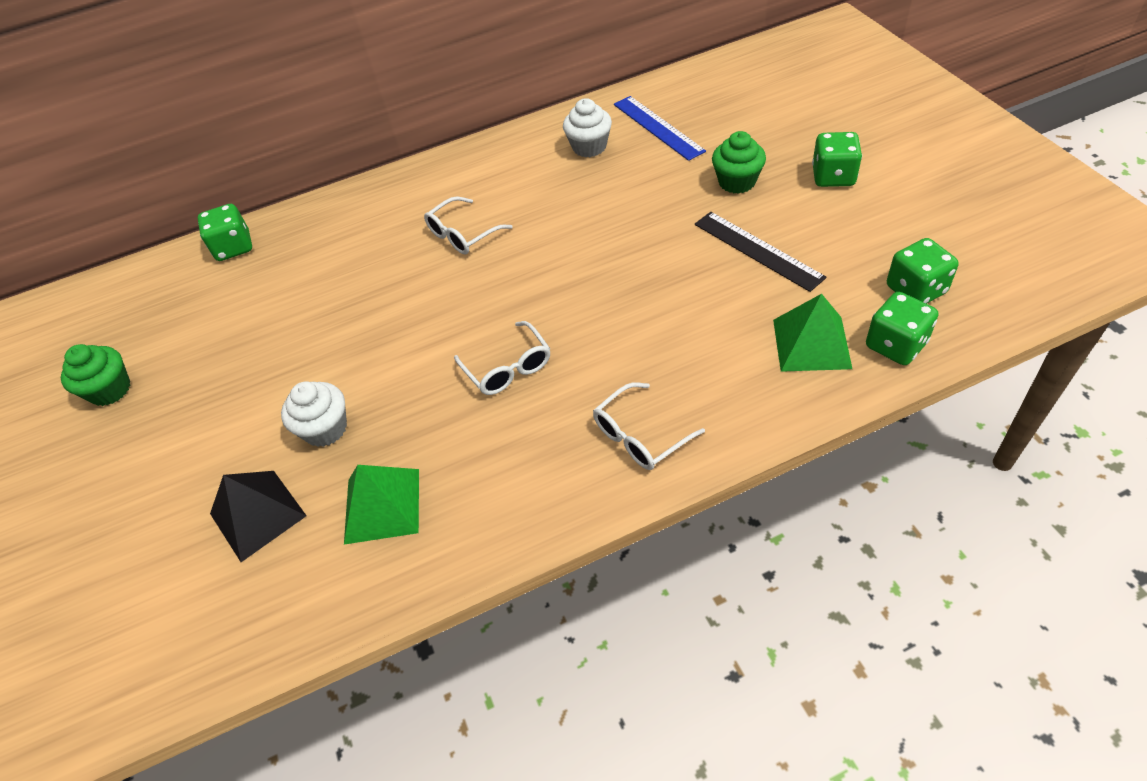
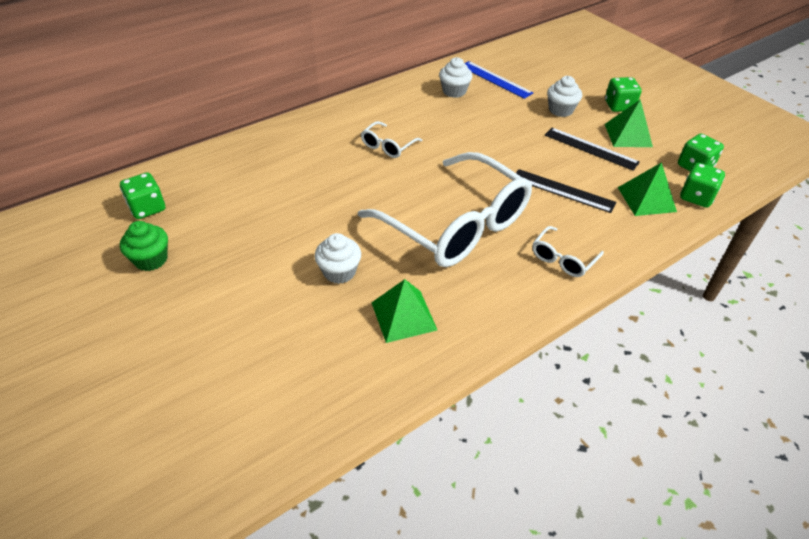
camera: 20 degrees left, 5 degrees down
green dice [198,204,252,261] -> green dice moved to [120,173,165,219]
black pyramid [210,471,307,562] -> none
white glasses [454,321,550,395] -> white glasses [358,152,532,267], size x2.44
green cupcake [712,131,766,194] -> white cupcake [547,76,582,117]
none -> black ruler [516,169,617,213]
none -> green pyramid [605,99,653,147]

